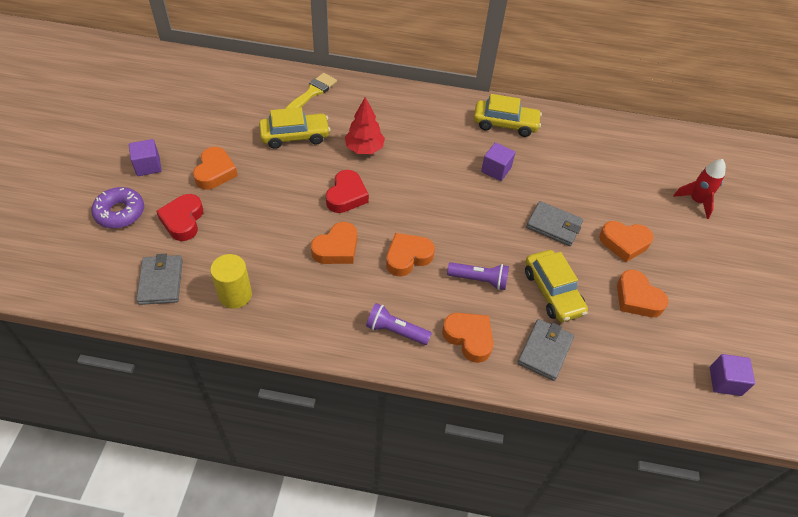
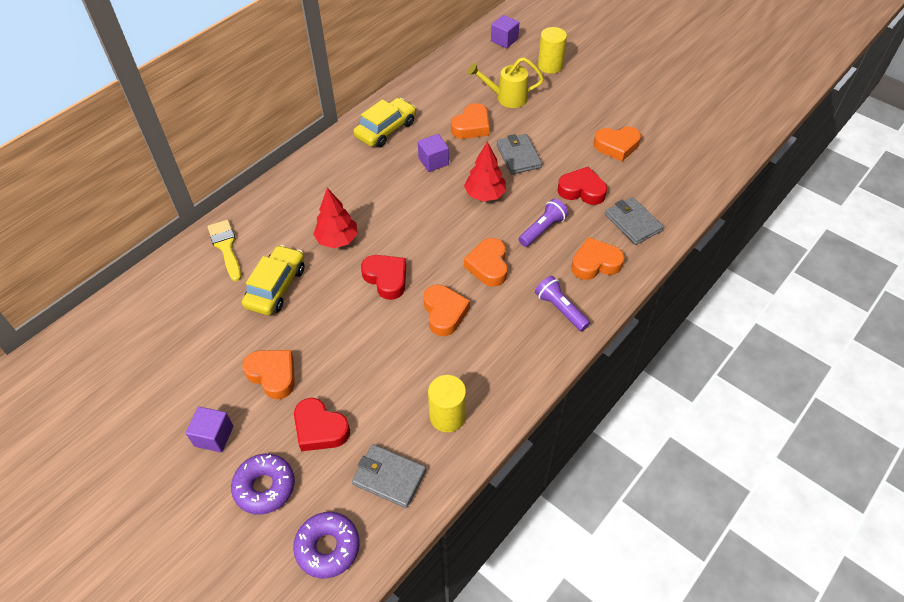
camera: 55 degrees left, 0 degrees up
purple flashlight [366,303,432,345] -> purple flashlight turned 90 degrees clockwise [535,276,590,331]
yellow car [525,250,588,322] -> red heart [558,167,607,205]
grey wallet [526,201,583,246] -> grey wallet turned 75 degrees counterclockwise [496,134,542,174]
orange heart [599,221,654,262] -> orange heart moved to [451,103,489,139]
red rocket [673,159,726,219] -> yellow cylinder [538,27,567,74]
purple cube [710,354,755,396] -> purple cube moved to [491,15,519,48]
none -> purple donut [293,512,360,579]
none -> red tree [464,142,506,201]
none -> yellow watering can [468,57,544,108]

